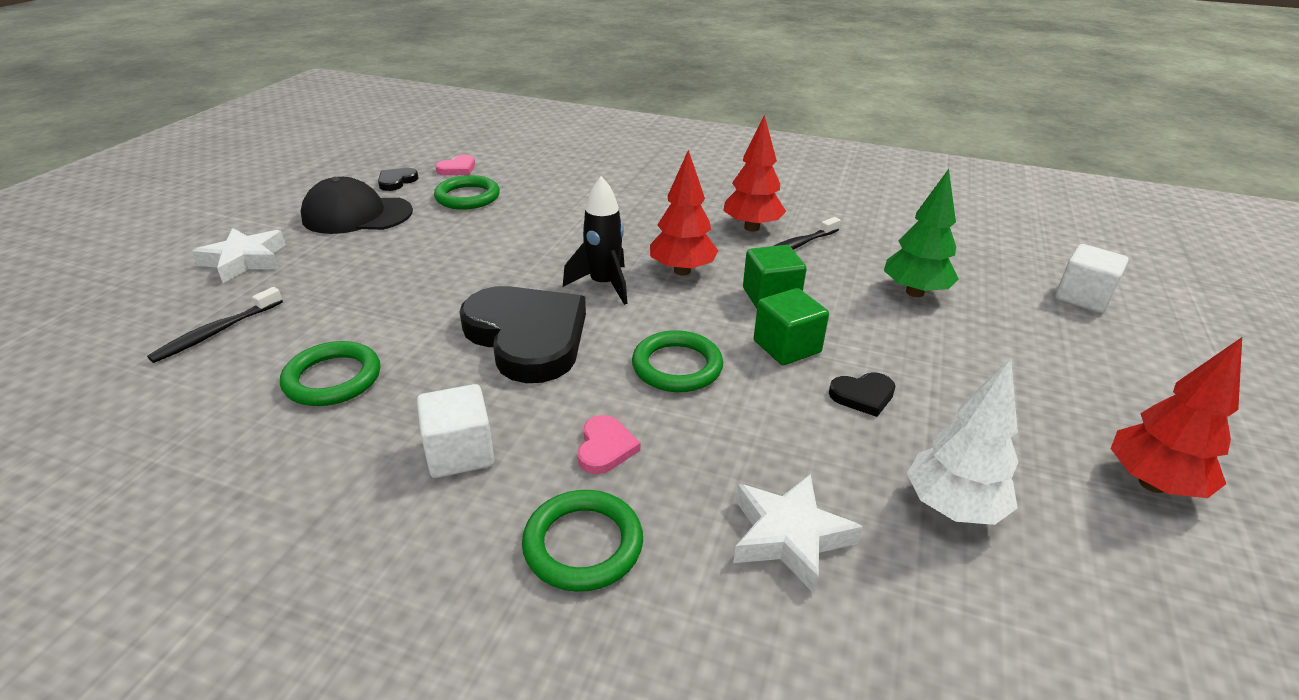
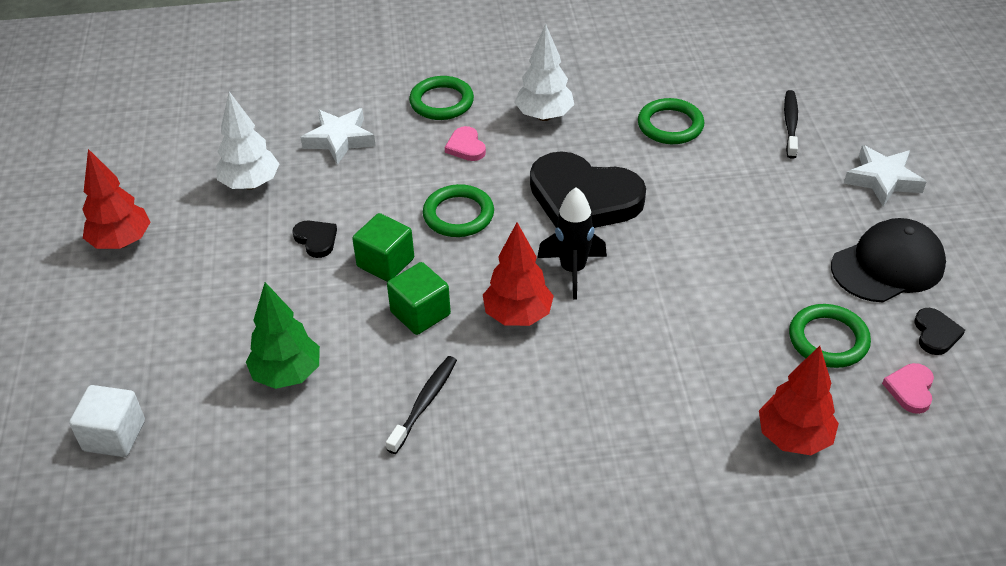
camera: 155 degrees right, 10 degrees up
white cube [417,384,494,478] -> white tree [514,24,574,121]
red tree [723,115,786,231] -> red tree moved to [759,346,839,455]
black heart [829,372,895,417] -> black heart turned 90 degrees clockwise [292,221,337,258]

